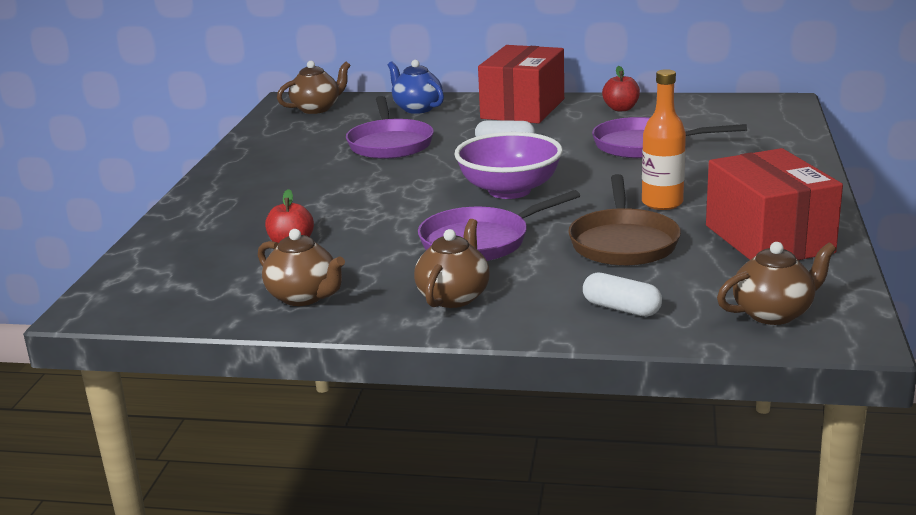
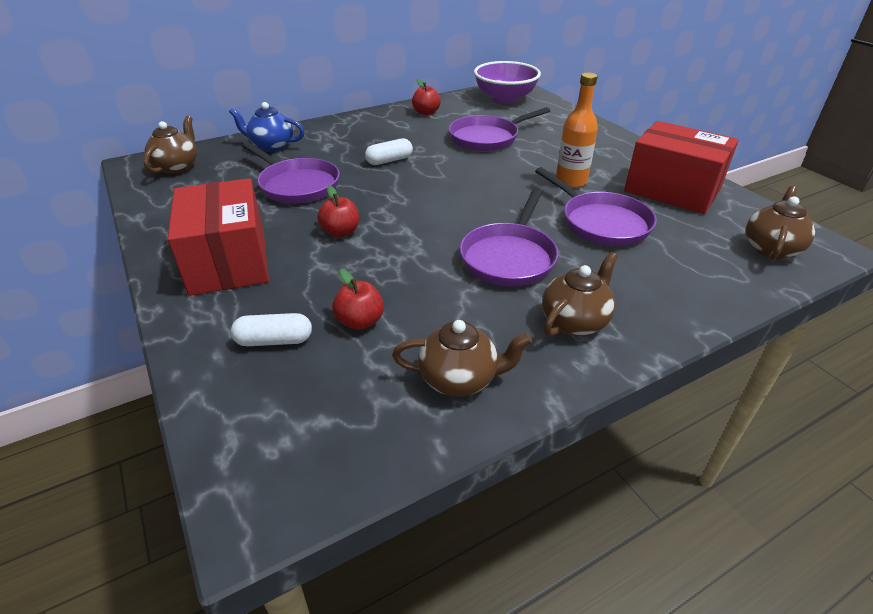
camera: 40 degrees left, 15 degrees up
brown teapot [414,219,490,308] -> brown teapot turned 60 degrees clockwise [542,252,618,336]
purple bowl [454,132,563,199] -> purple bowl moved to [474,61,541,104]
red box [478,45,564,124] -> red box moved to [167,178,269,296]
brown pan [568,174,681,266] -> purple pan [535,167,657,246]
white capsule [583,273,662,317] -> white capsule moved to [231,313,312,346]
none -> red apple [317,186,359,237]

